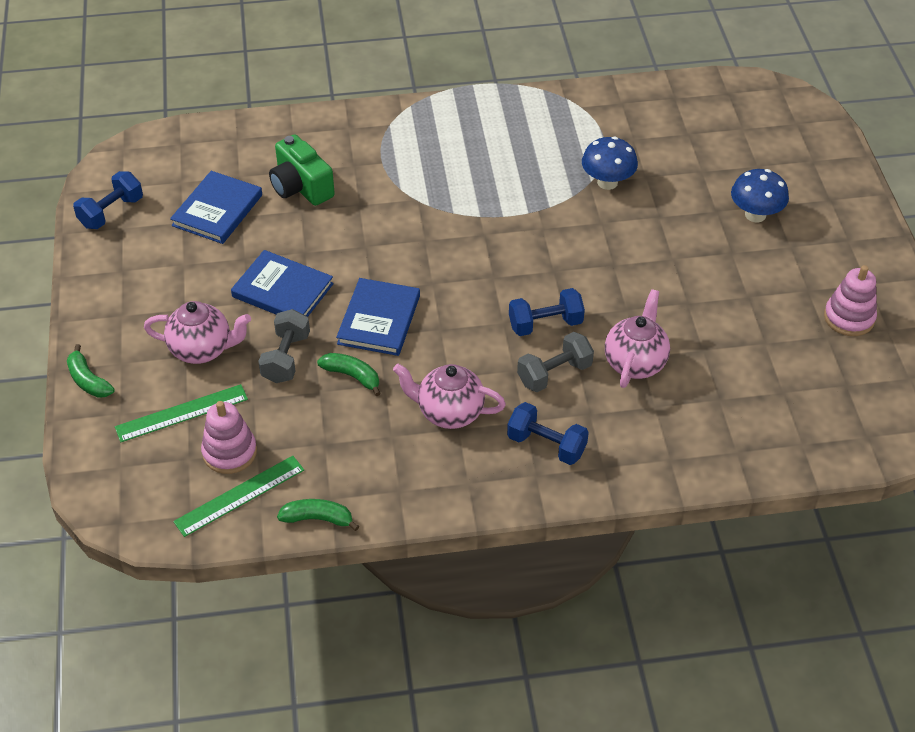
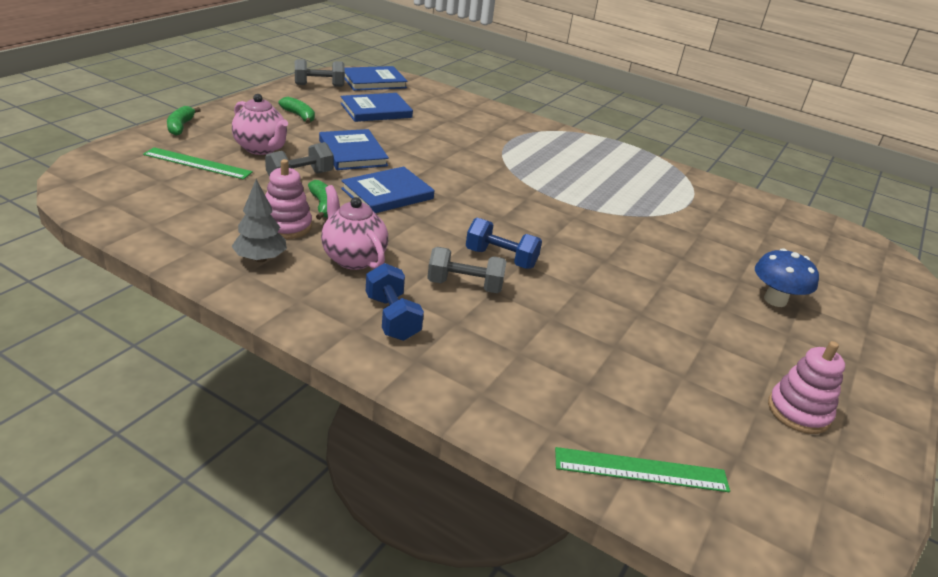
camera: 35 degrees right, 15 degrees down
blue dumbbell [73,171,143,229] -> grey dumbbell [295,59,345,87]
green ruler [173,456,304,537] -> green ruler moved to [555,447,730,492]
pink stacking toy [201,401,257,474] -> pink stacking toy moved to [265,159,312,239]
green camera [269,134,335,206] -> none
green banana [277,499,359,531] -> green banana moved to [278,97,315,124]
blue mushroom [582,137,638,190] -> none
pink teapot [605,289,670,388] -> none
none -> grey tree [231,179,287,262]
none -> blue book [345,66,407,91]

